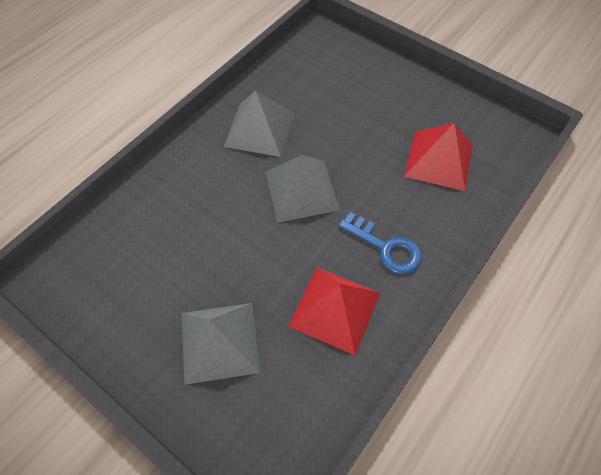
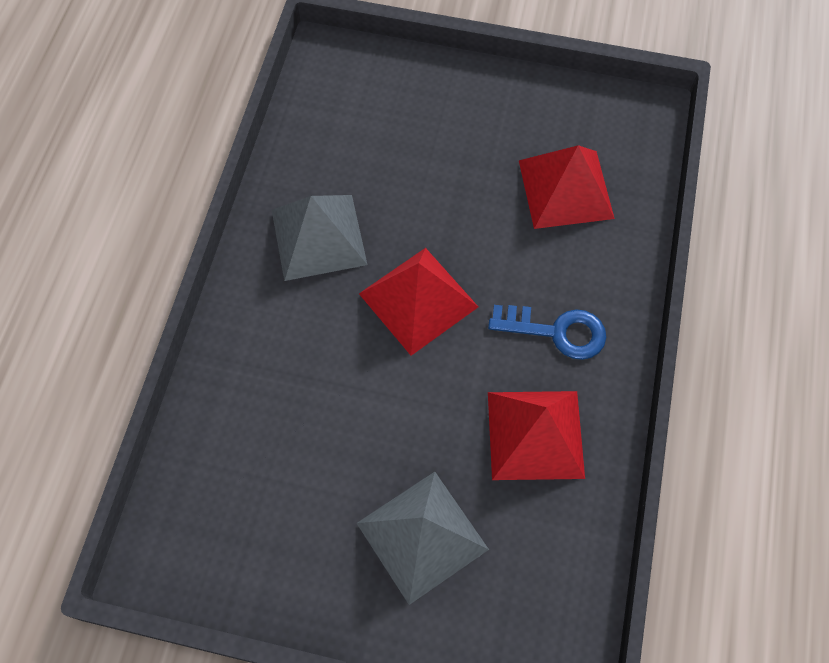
camera: 25 degrees left, 5 degrees up
grey pyramid [266,155,340,222] -> red pyramid [359,248,478,356]

